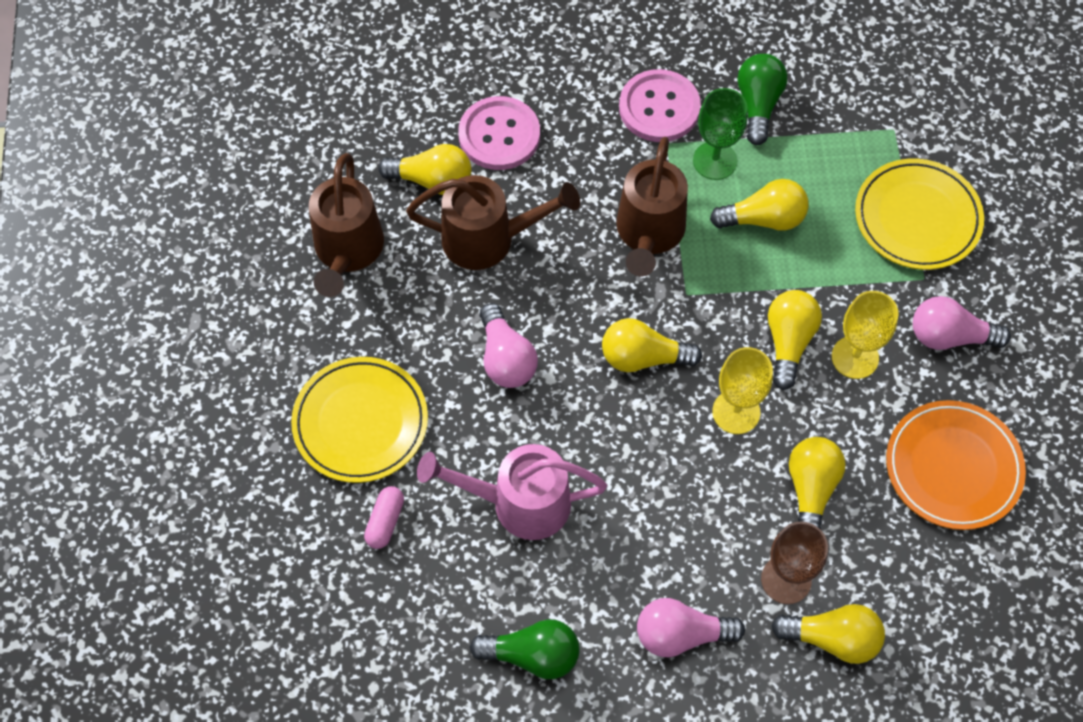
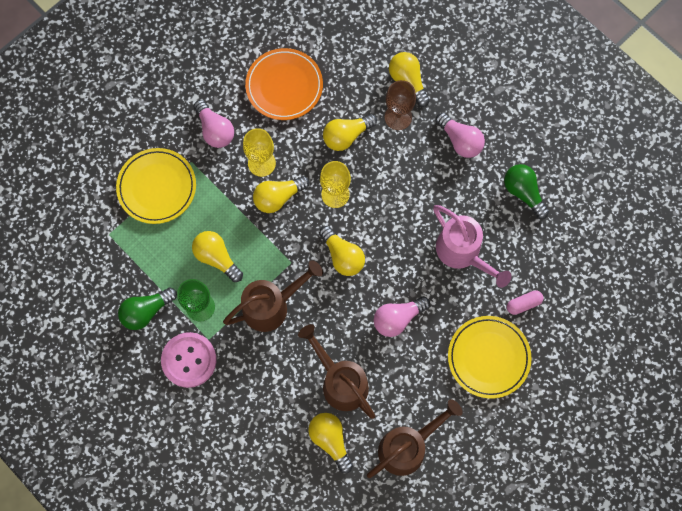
camera: 130 degrees left, 10 degrees up
pink button [458,96,540,170] -> none
pink light bulb [480,303,538,388] -> pink light bulb turned 150 degrees counterclockwise [374,296,430,337]

